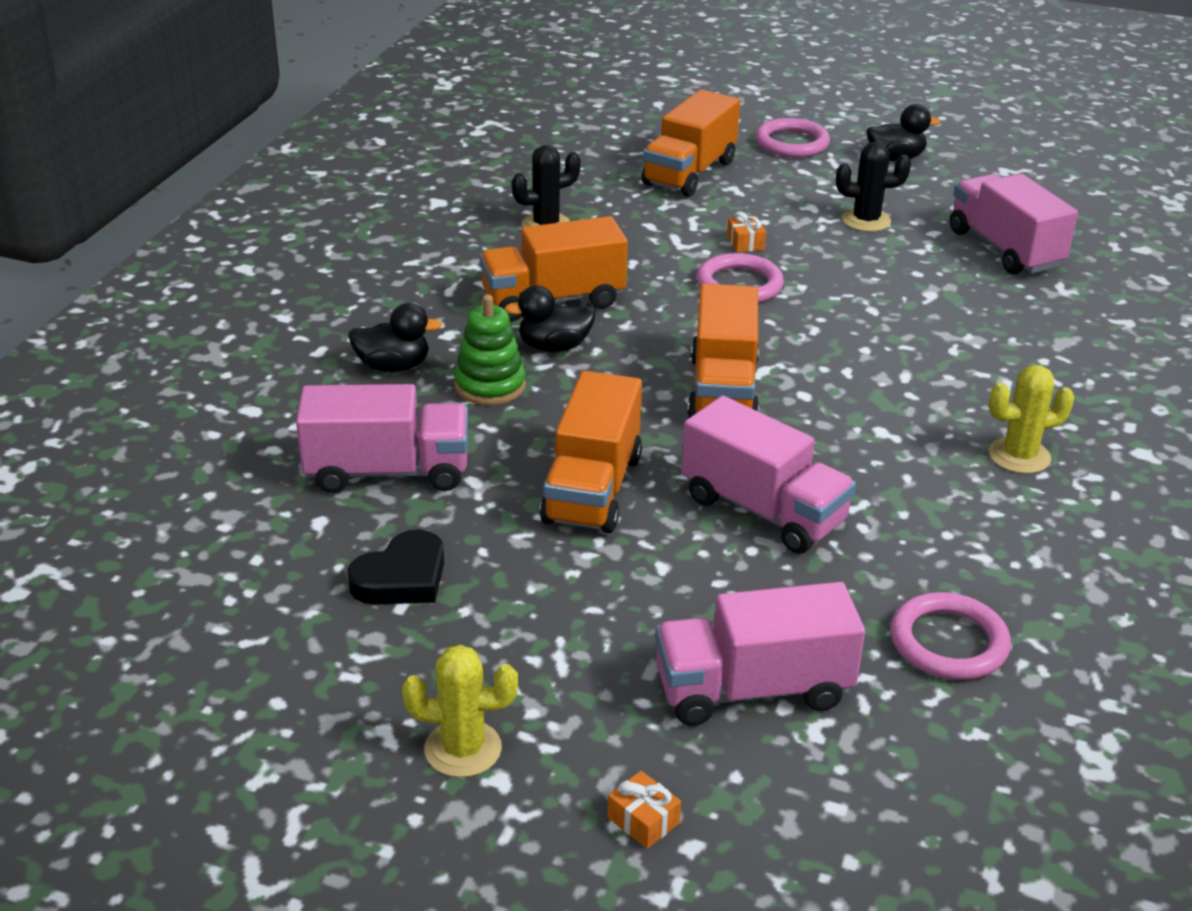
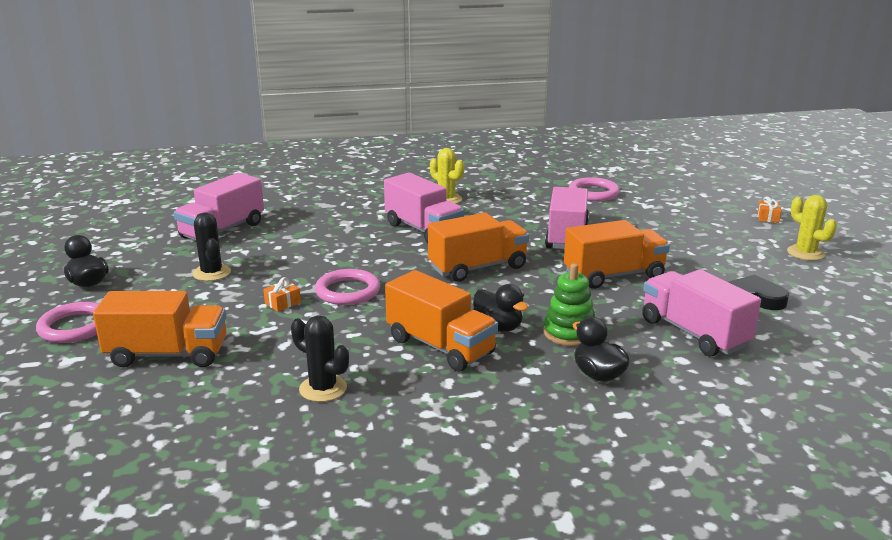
camera: 120 degrees left, 10 degrees down
pink truck [655,582,865,726] -> pink truck moved to [384,173,464,243]

